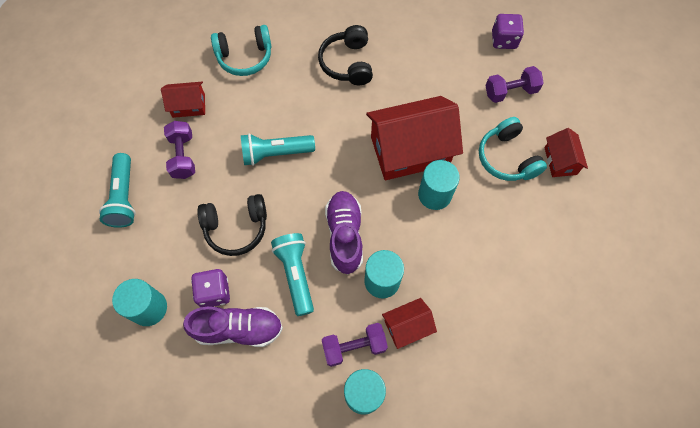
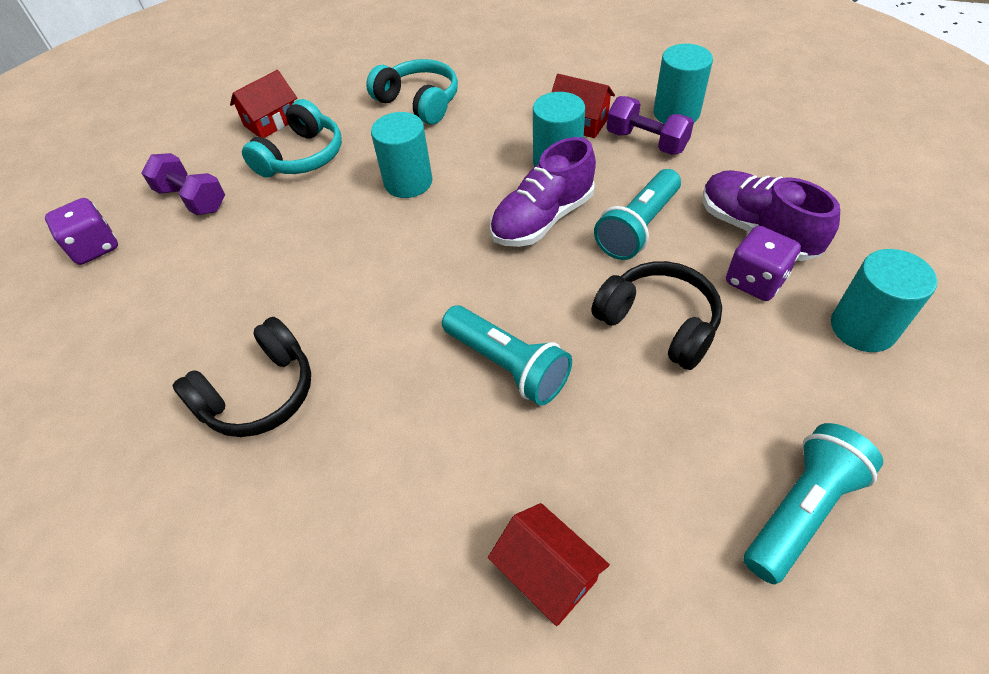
camera: 125 degrees left, 15 degrees down
purple dumbbell [164,121,195,179] -> none
turquoise headphones [211,25,272,76] -> turquoise headphones moved to [366,59,458,125]
red house [366,96,463,180] -> none

